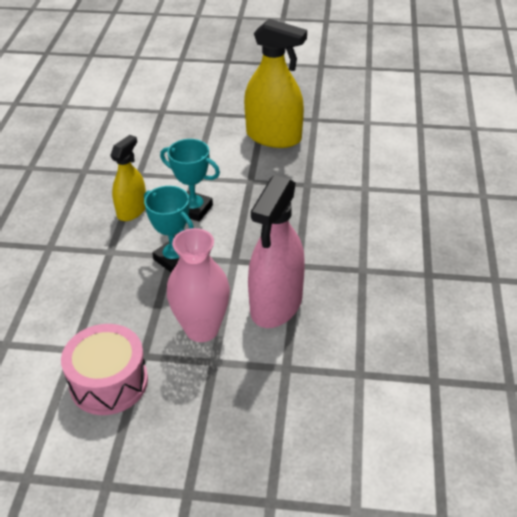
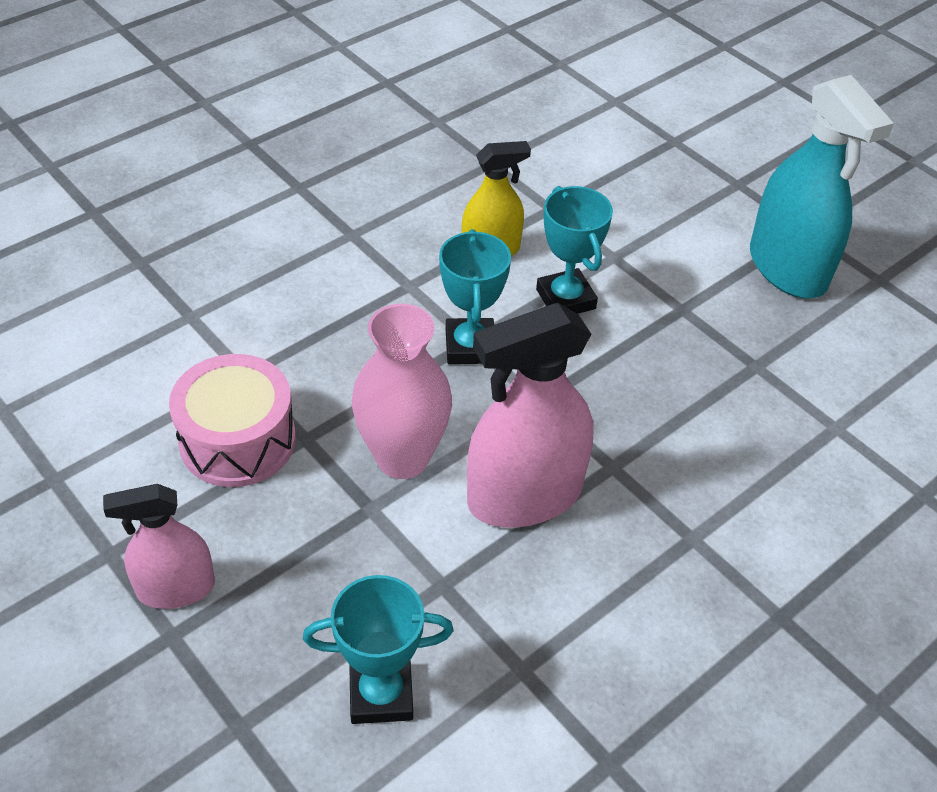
camera: 40 degrees right, 5 degrees up
yellow spray bottle [244,19,307,148] -> turquoise spray bottle [750,75,894,299]
none -> pink spray bottle [103,484,215,609]
none -> turquoise trophy [303,575,454,724]

